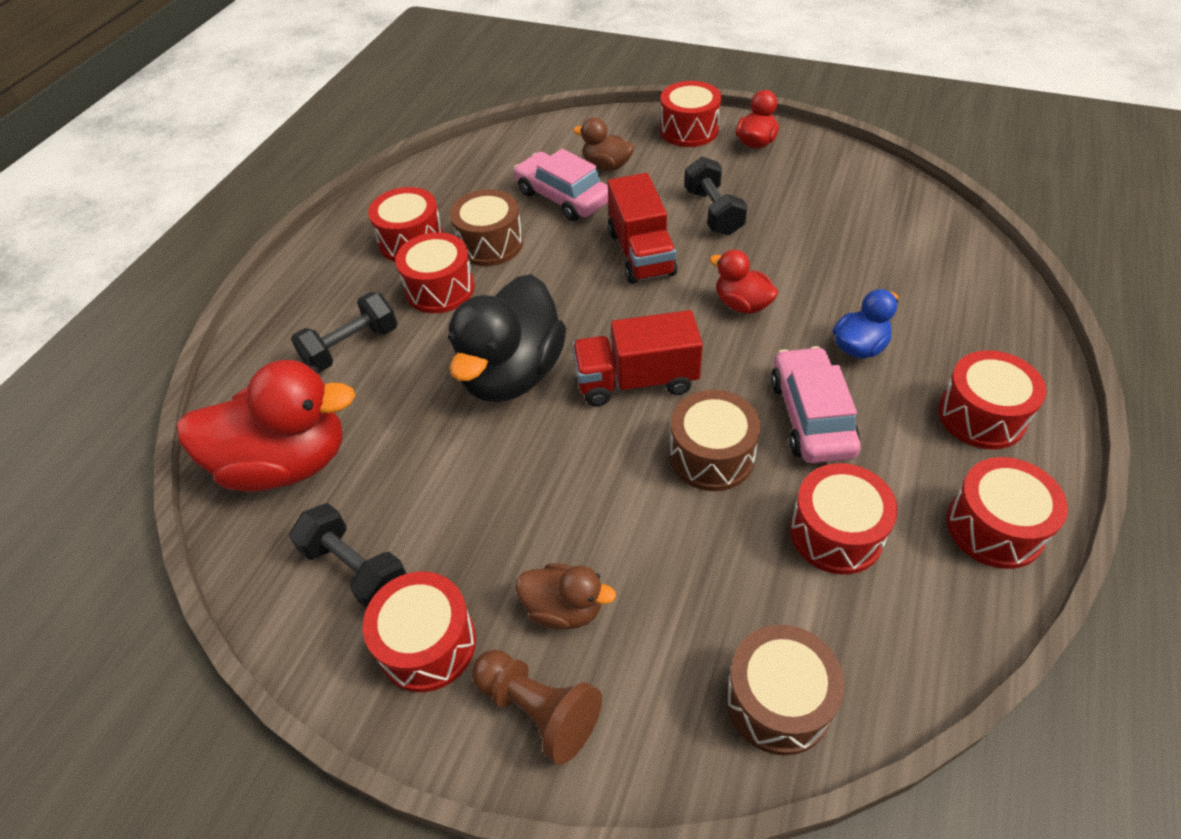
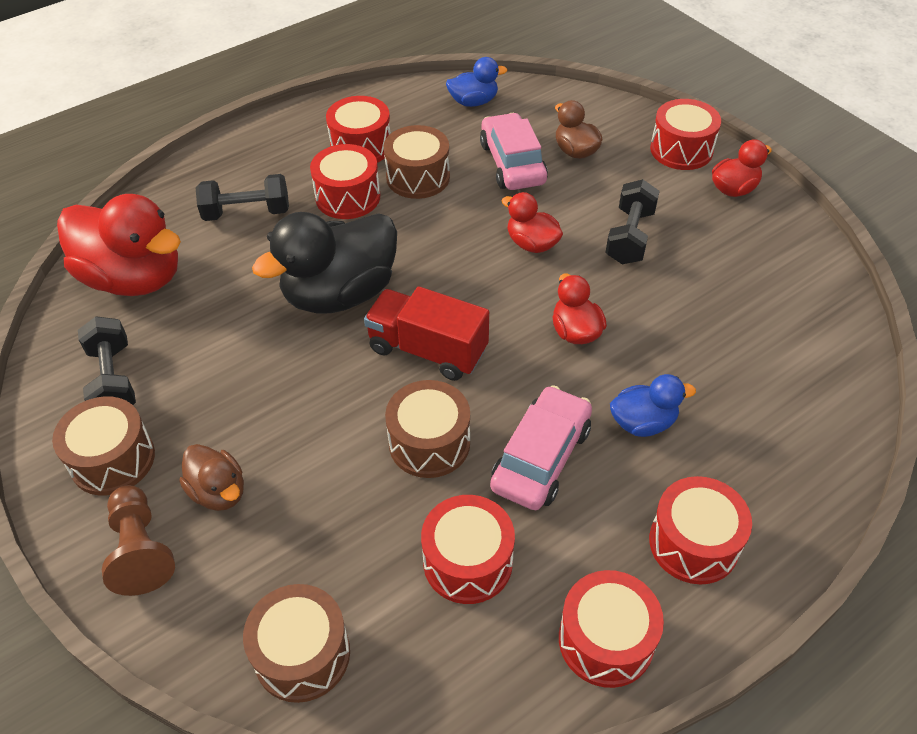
camera: 30 degrees right, 0 degrees up
red drum [363,572,476,692] -> brown drum [52,396,155,496]
red truck [608,173,678,284] -> red duck [501,192,563,253]
none -> blue duck [446,57,508,107]

